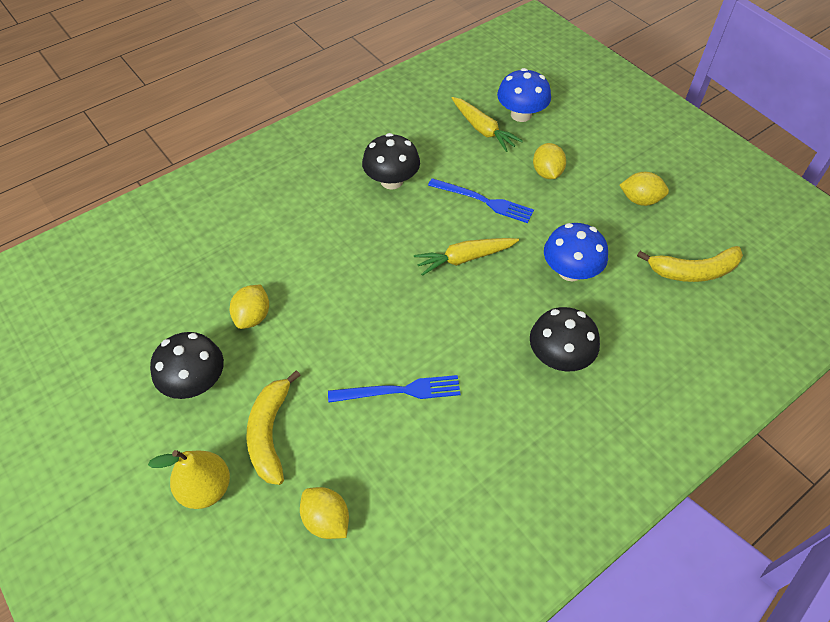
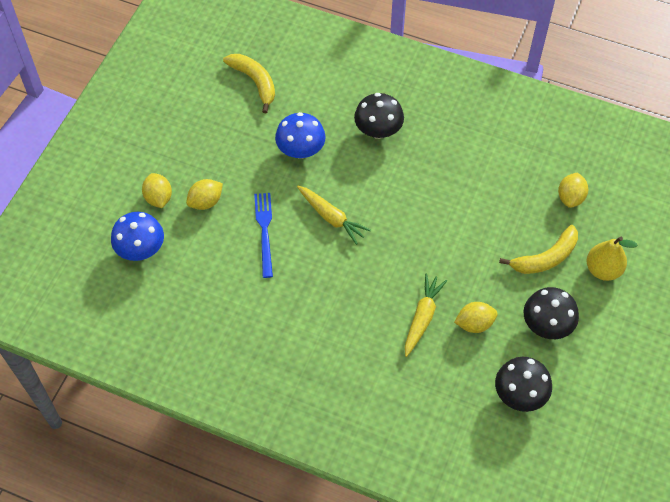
camera: 120 degrees left, 5 degrees up
blue fork [328,375,461,403] -> none
black mushroom [362,133,420,190] -> black mushroom moved to [495,357,552,412]
yellow carrot [452,97,523,152] -> yellow carrot moved to [405,273,447,357]
yellow lemon [620,172,669,206] -> yellow lemon moved to [142,173,172,208]

